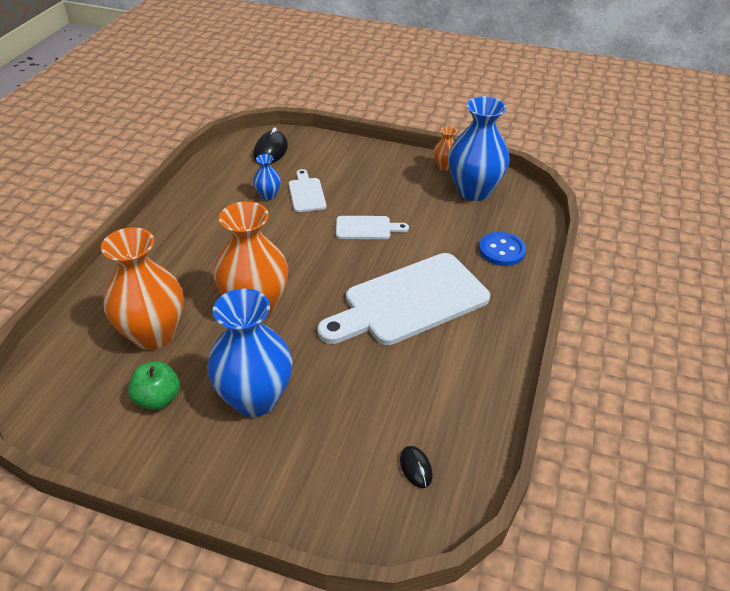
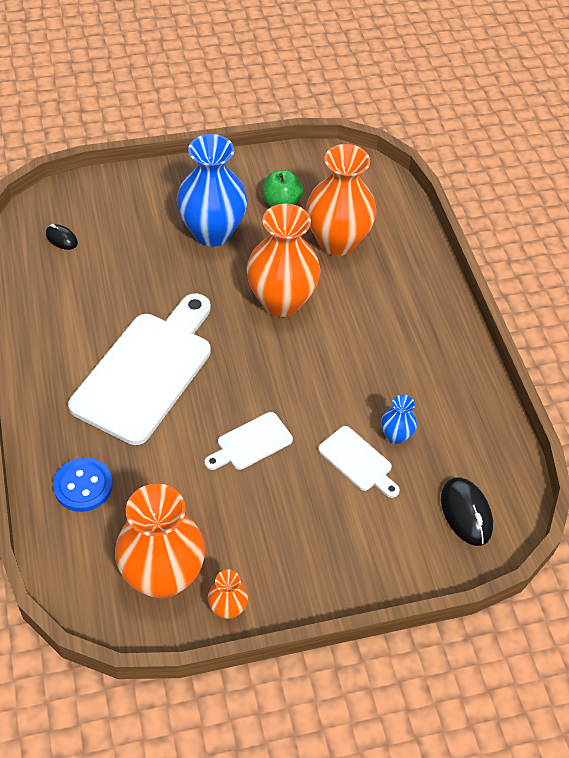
camera: 145 degrees right, 10 degrees up
blue vase [448,96,510,201] -> orange vase [115,484,205,598]

